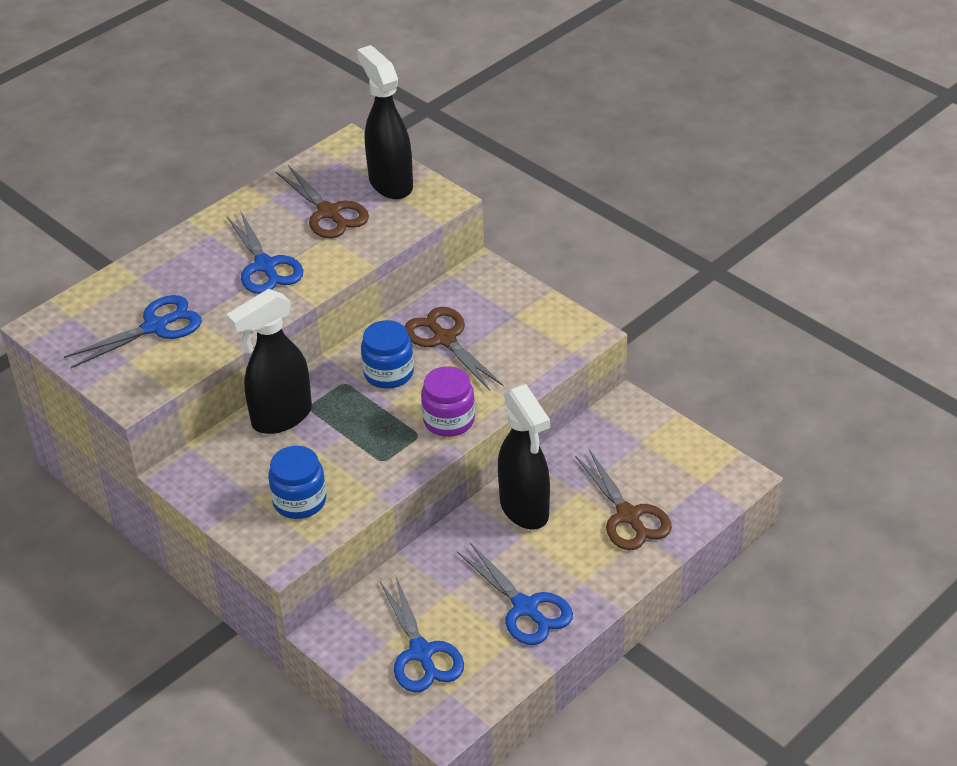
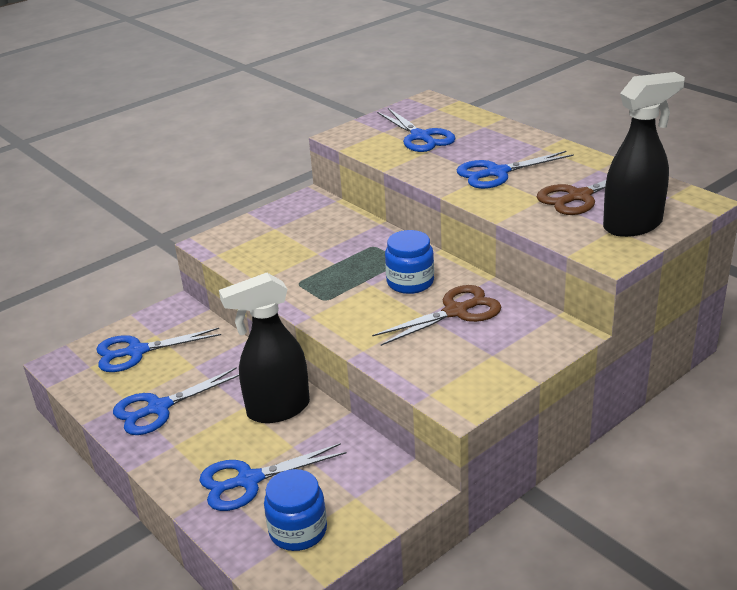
camera: 95 degrees right, 10 degrees down
black spray bottle [226,289,312,434] -> none
blue jar [268,446,326,519] -> blue jar moved to [264,469,327,551]
purple jar [421,366,475,437] -> none
brown scissors [575,449,672,550] -> blue scissors [199,443,347,511]

